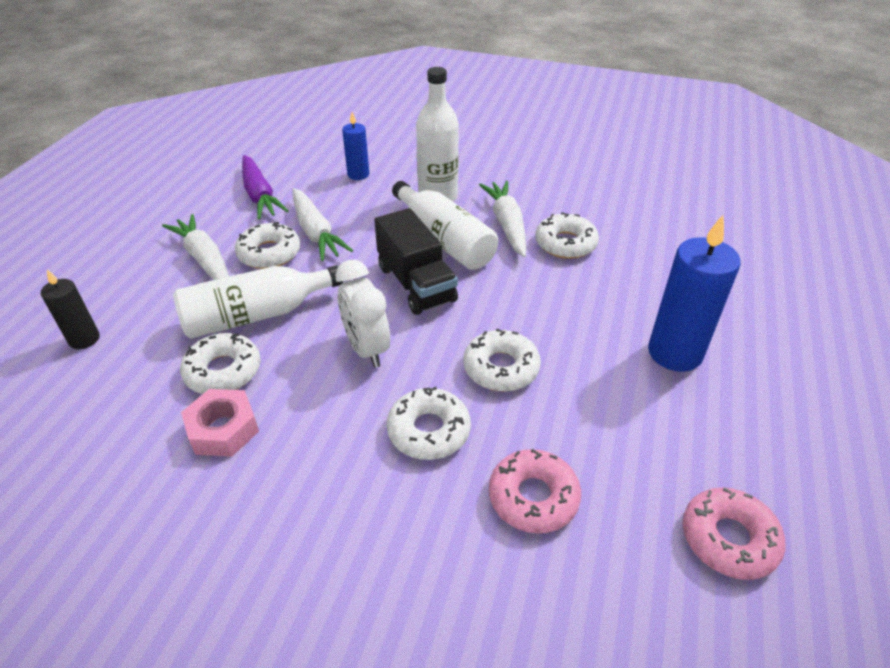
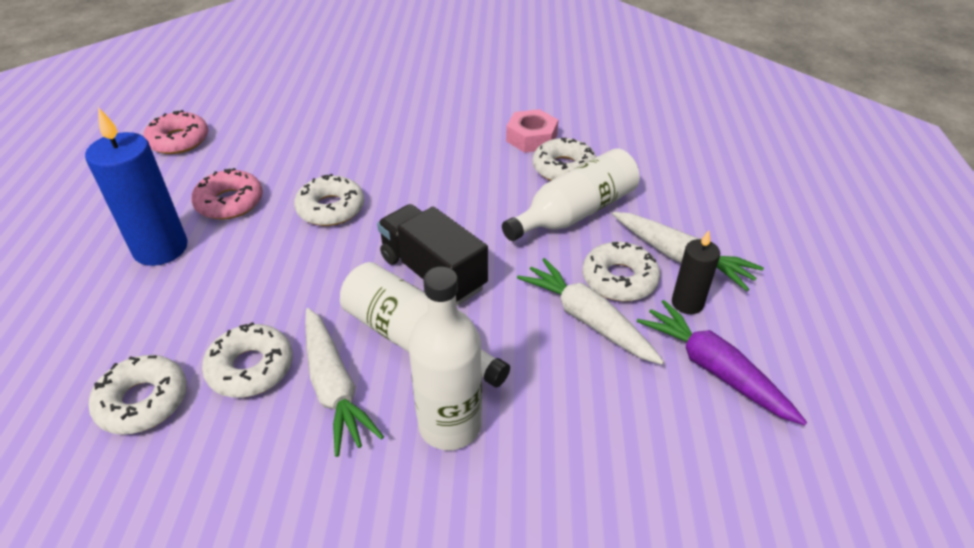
camera: 165 degrees right, 0 degrees up
black candle [41,269,100,349] -> black candle moved to [672,230,720,314]
white clock [336,260,390,368] -> none
blue candle [342,112,369,180] -> none
white donut [387,387,471,460] -> white donut moved to [88,355,187,434]
pink donut [489,449,581,534] -> pink donut moved to [191,168,263,220]

